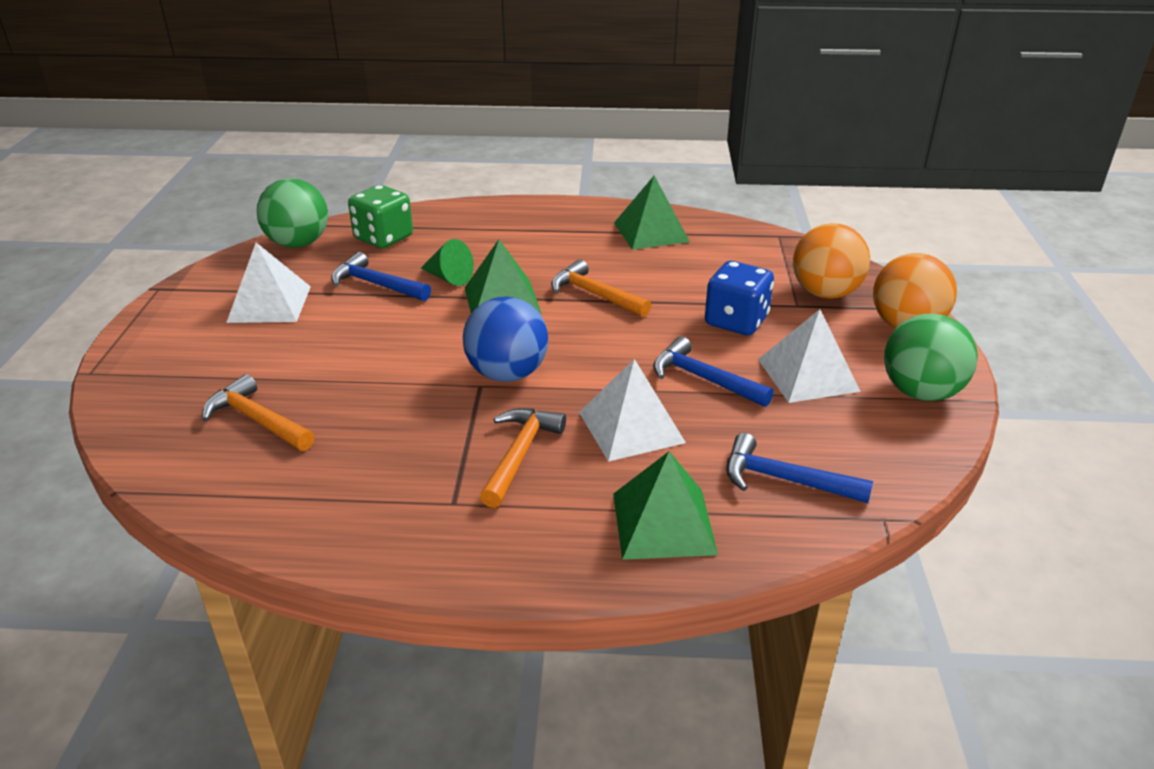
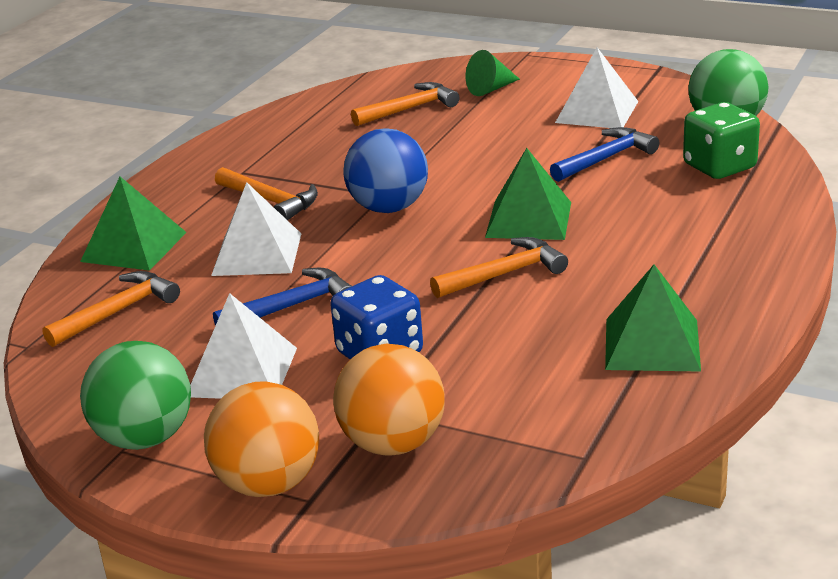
camera: 115 degrees right, 5 degrees down
green cone [421,239,474,286] -> green cone moved to [466,50,520,96]
blue hammer [726,433,873,503] -> orange hammer [42,271,180,347]

